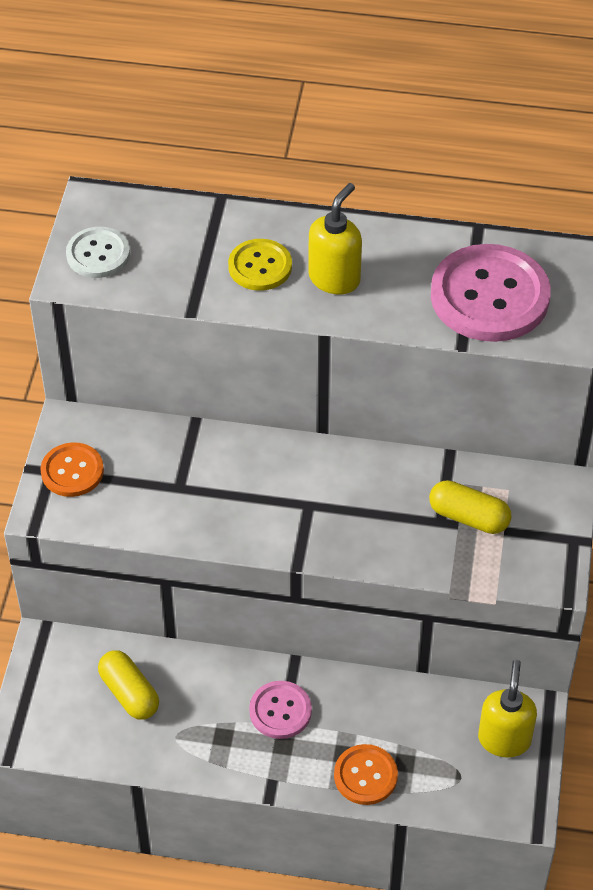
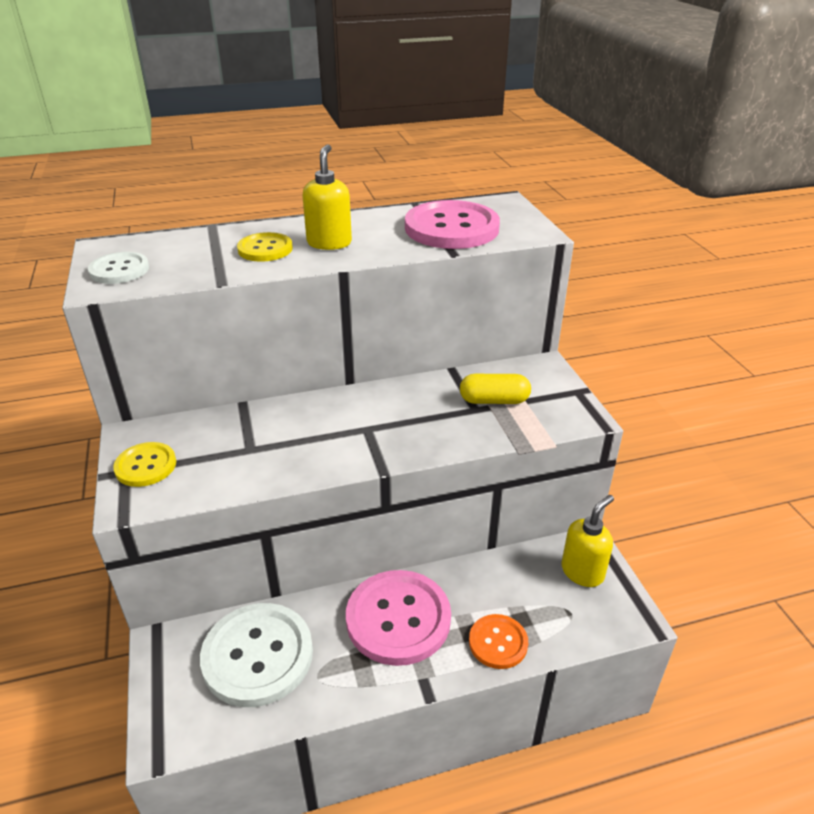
camera: 25 degrees left, 15 degrees down
orange button [41,442,104,497] -> yellow button [113,442,176,487]
yellow capsule [98,650,159,719] -> white button [200,603,313,707]
pink button [249,681,312,739] -> pink button [346,570,451,666], size x1.84
yellow soap dispenser [478,660,537,757] -> yellow soap dispenser turned 60 degrees clockwise [561,495,614,587]

